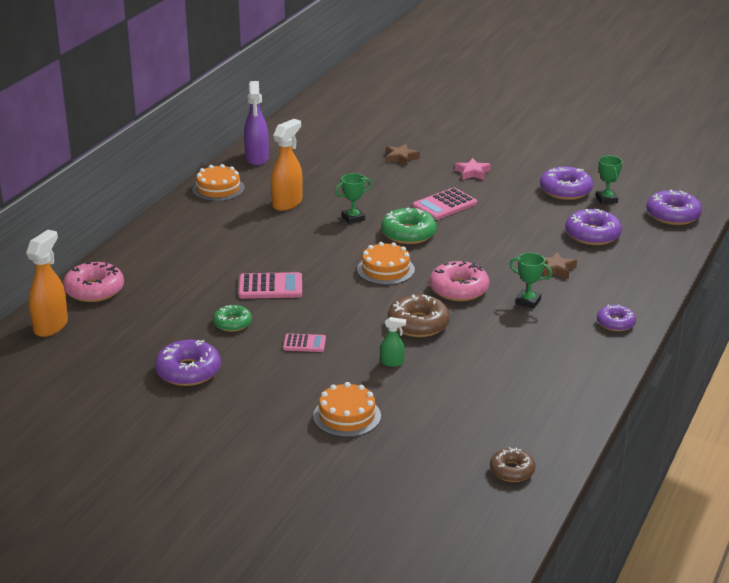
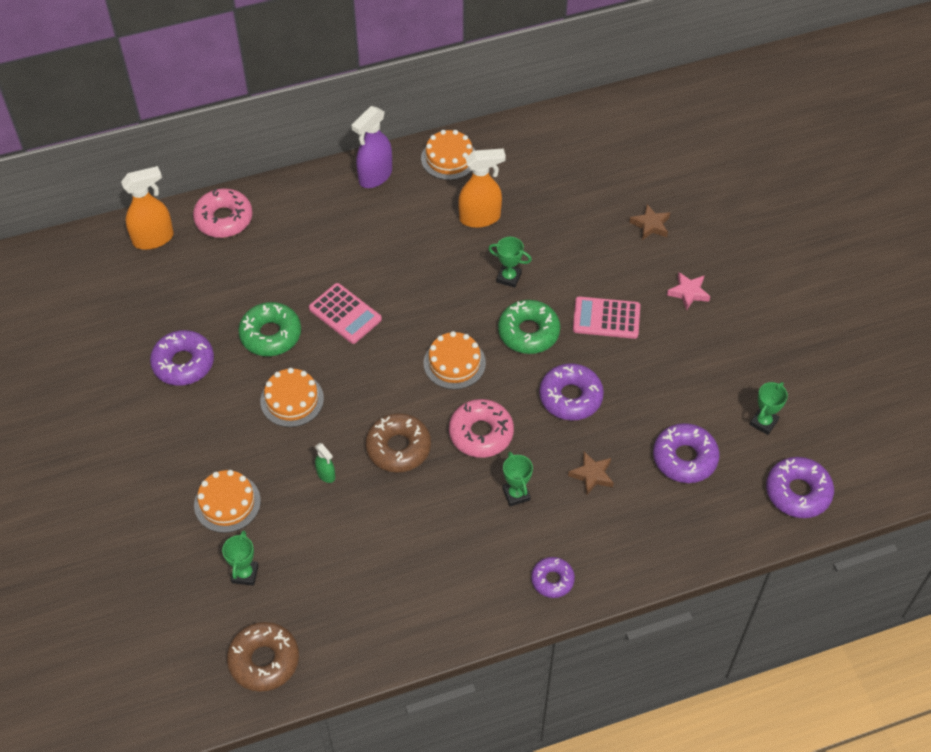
camera: 45 degrees right, 25 degrees up
green donut [213,305,252,332] -> green donut [238,302,301,356], size x1.60
purple spray bottle [244,81,269,166] -> purple spray bottle moved to [352,106,392,188]
pink calculator [283,333,326,352] -> orange cake [260,368,324,427]
brown donut [490,447,535,482] -> brown donut [227,622,299,692], size x1.60
purple donut [540,167,593,200] -> purple donut moved to [539,363,604,420]
none -> green trophy [222,530,259,586]

